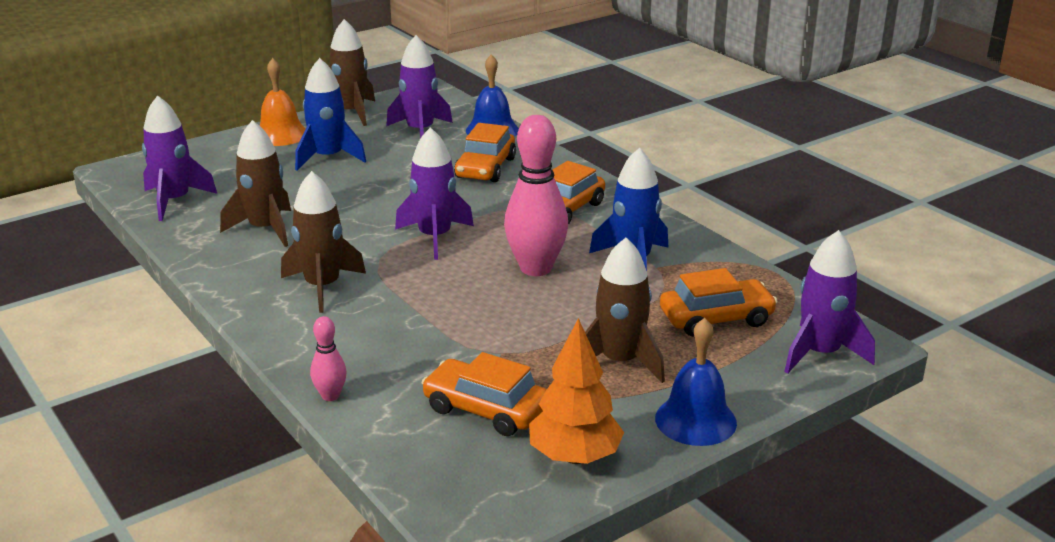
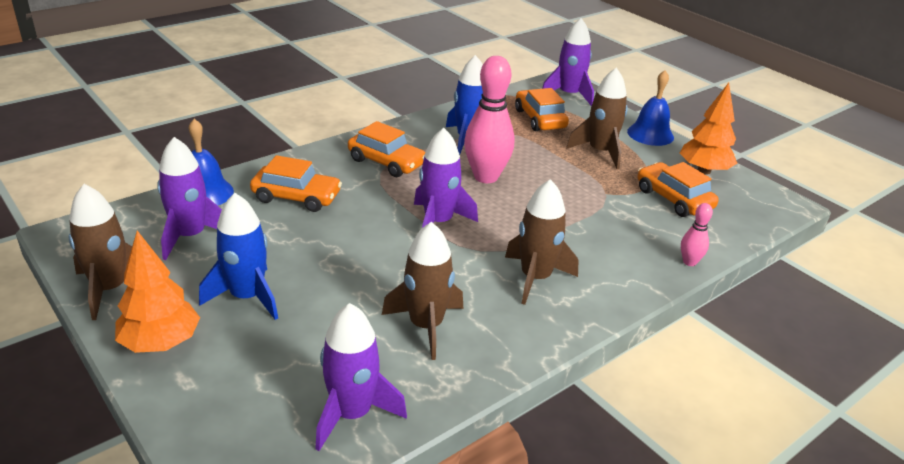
camera: 95 degrees left, 5 degrees up
orange bell [259,58,306,146] -> orange tree [115,231,200,353]
orange car [421,352,547,436] -> orange car turned 120 degrees clockwise [637,162,719,217]

